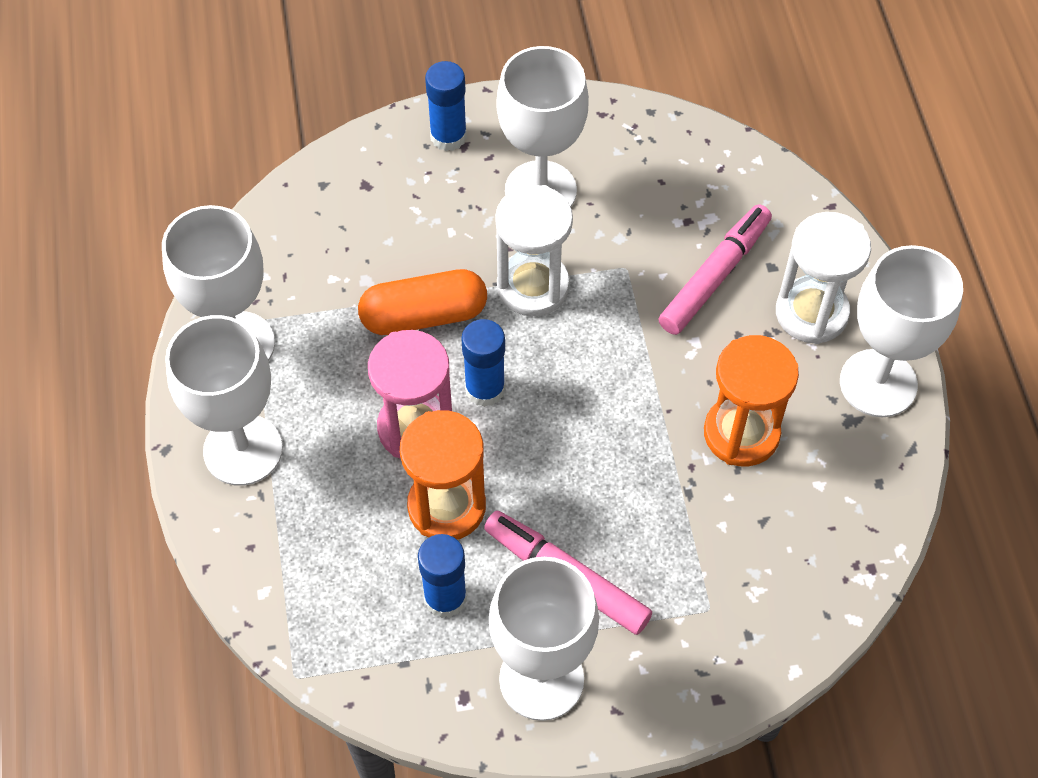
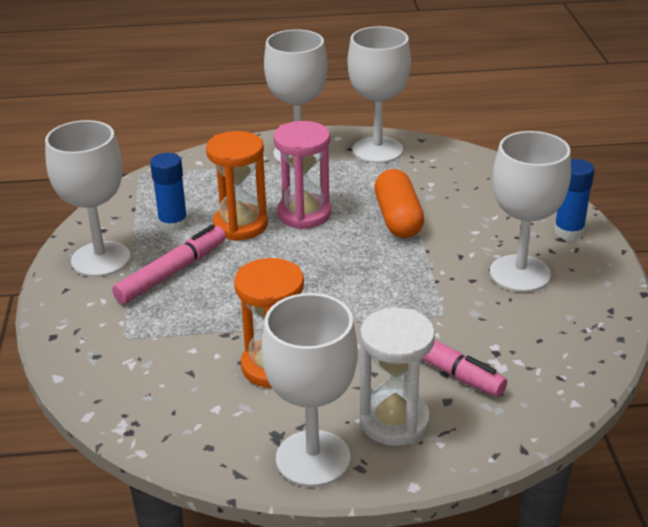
camera: 95 degrees right, 25 degrees down
blue glue stick [461,319,505,407] -> none
white hourglass [495,185,573,316] -> none

